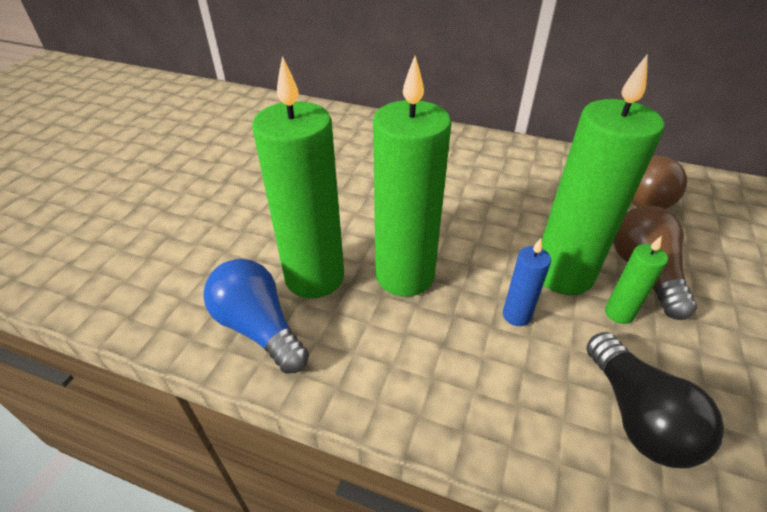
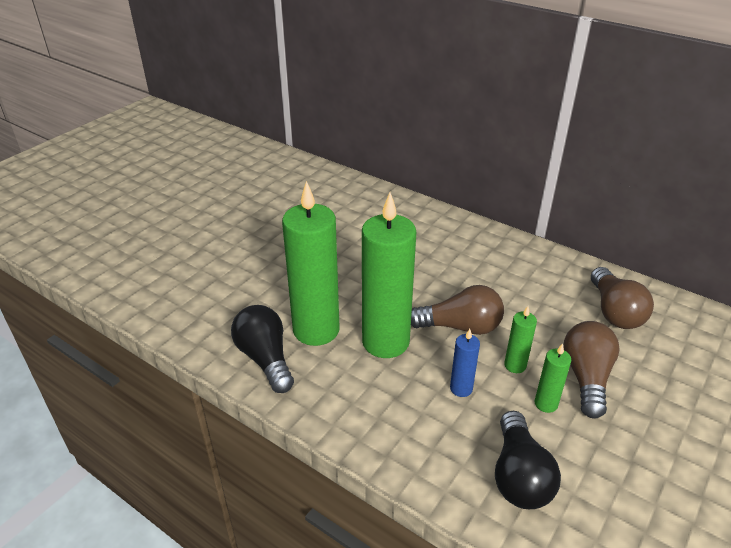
camera: 15 degrees right, 5 degrees down
blue light bulb [203,259,309,374] -> black light bulb [231,305,294,393]
green candle [542,54,665,295] -> green candle [504,306,537,373], size x0.44
none -> brown light bulb [411,285,504,335]

